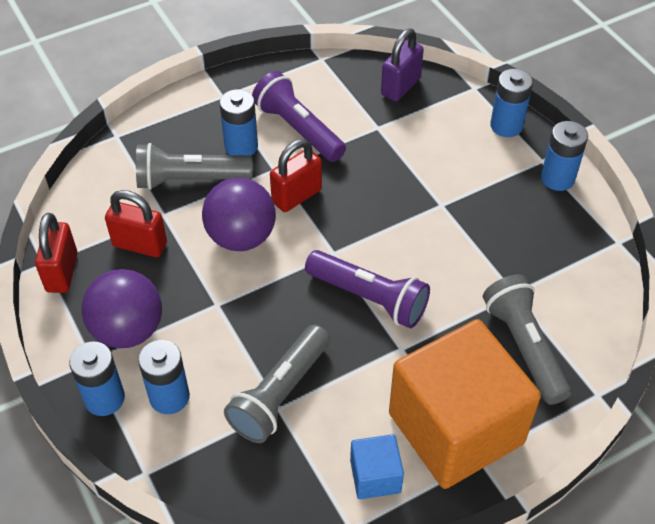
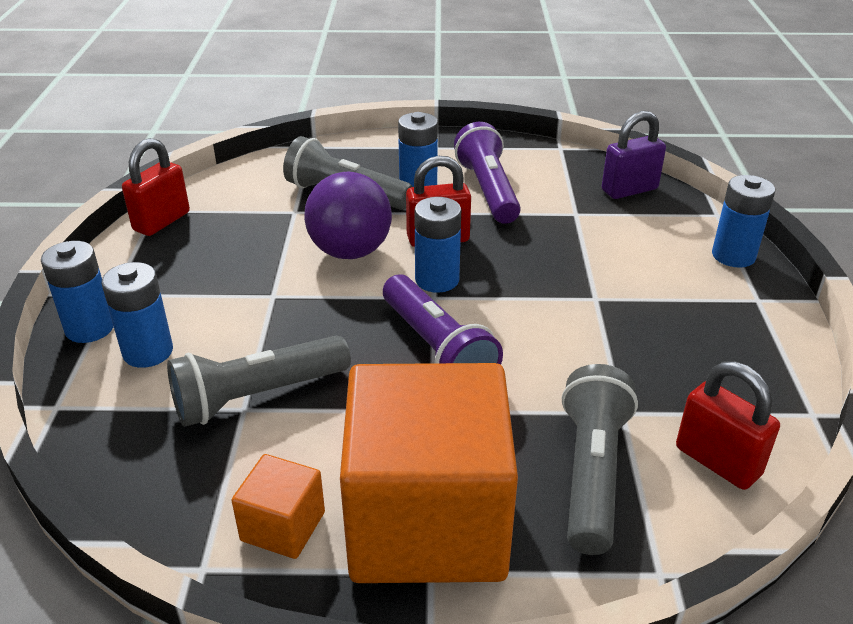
camera: 30 degrees right, 15 degrees down
purple ball [82,269,162,348] -> none
red padlock [105,190,167,257] -> red padlock moved to [676,361,780,490]
blue cube [350,434,404,499] -> orange cube [231,454,325,559]
blue battery [541,121,588,191] -> blue battery moved to [414,197,461,293]

